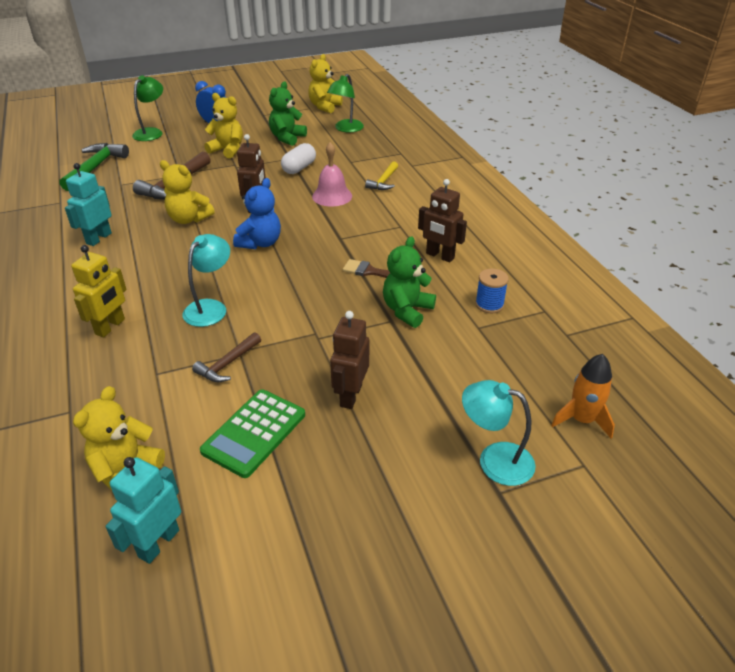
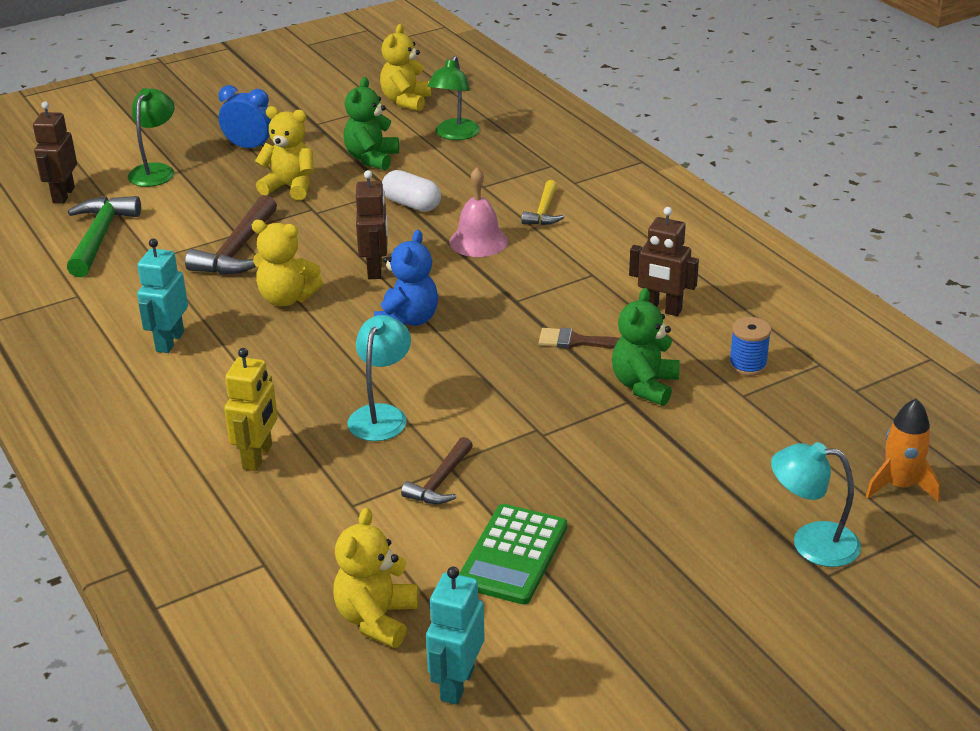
camera: 10 degrees left, 5 degrees down
white capsule [281,143,316,174] -> white capsule turned 75 degrees counterclockwise [382,170,441,212]
brown robot [330,311,369,409] -> brown robot moved to [33,101,77,204]

